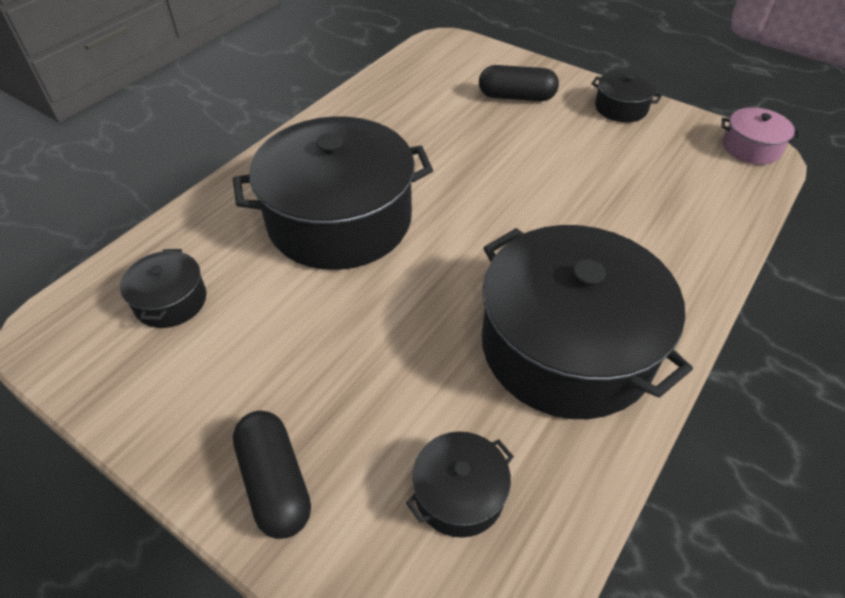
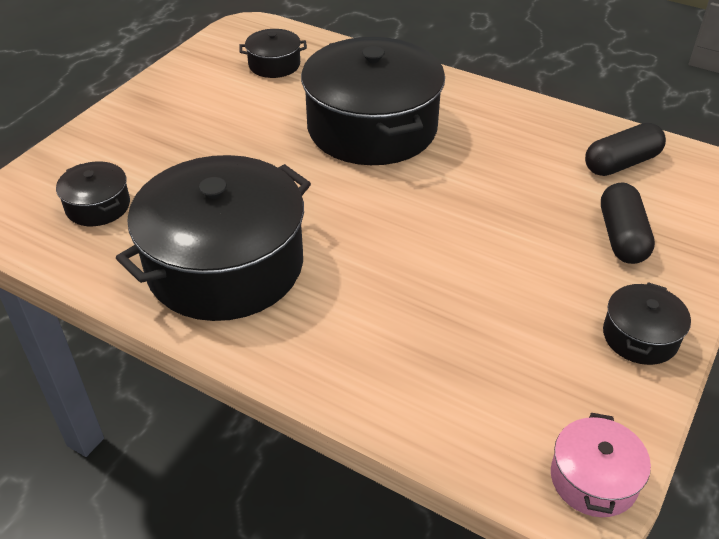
camera: 85 degrees right, 5 degrees down
black capsule [233,411,311,539] -> black capsule moved to [585,123,666,176]

